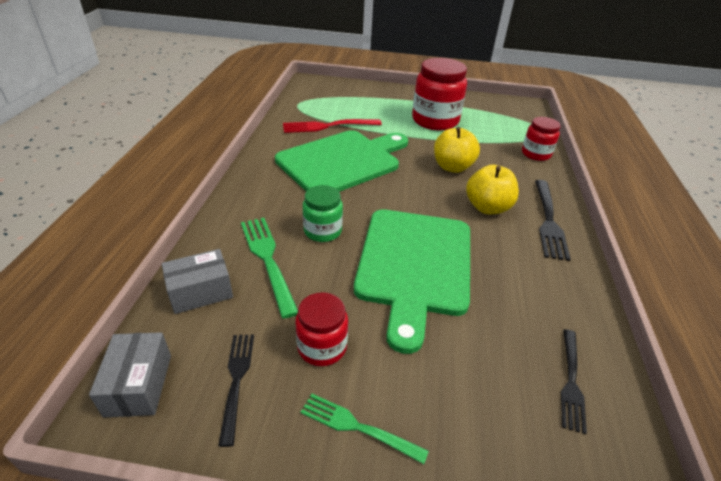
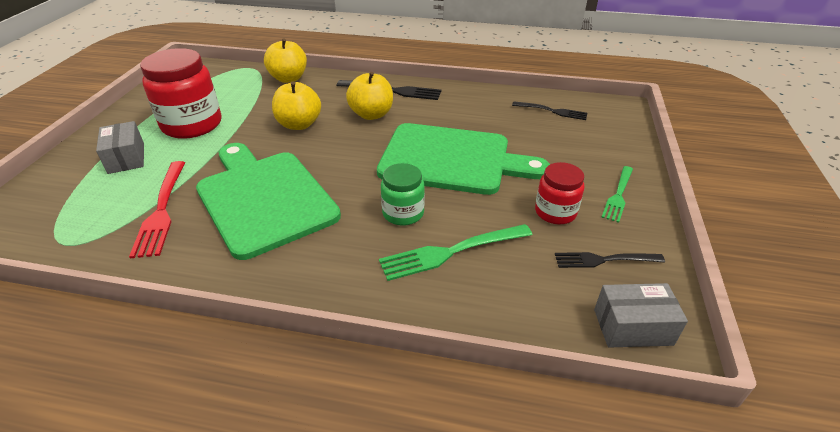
camera: 85 degrees left, 0 degrees up
grey box [162,249,233,314] -> grey box moved to [96,121,144,174]
red jar [522,117,561,161] -> yellow apple [264,39,307,83]

